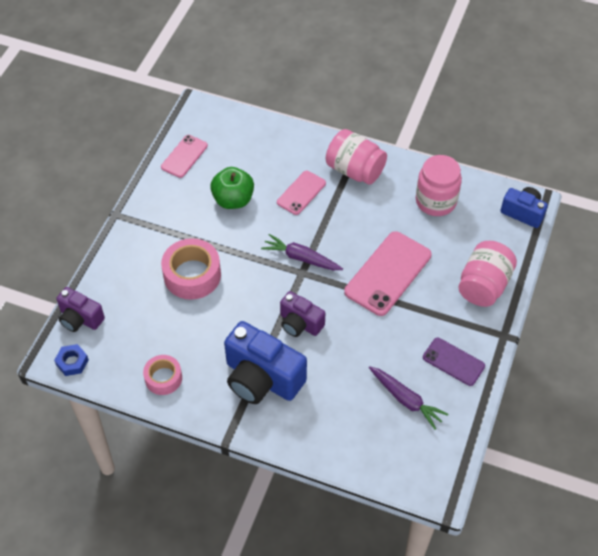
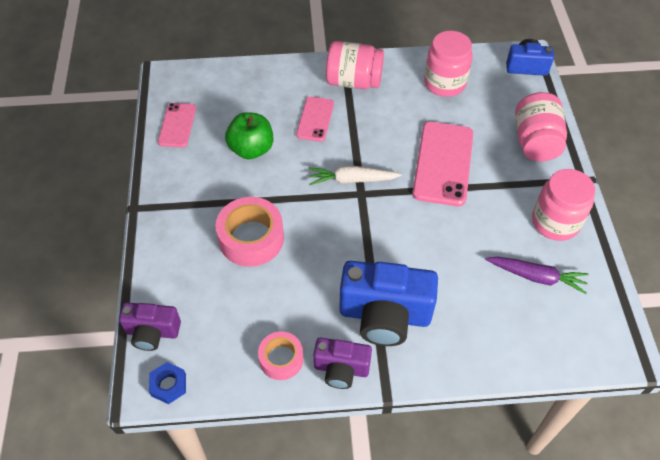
camera: 25 degrees left, 0 degrees up
purple carrot [261,234,343,270] -> white carrot [309,166,402,185]
purple camera [280,291,325,337] -> purple camera moved to [314,338,372,389]
purple phone [423,338,485,386] -> pink jar [532,169,595,241]

